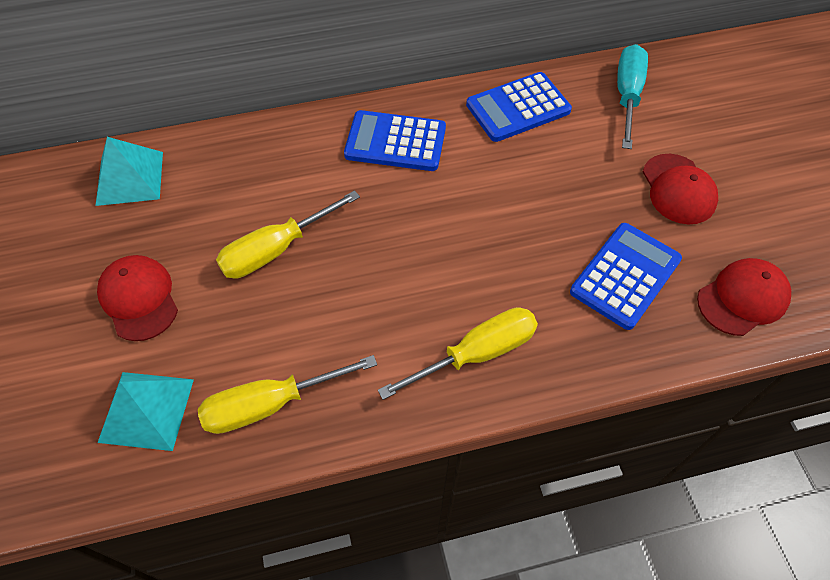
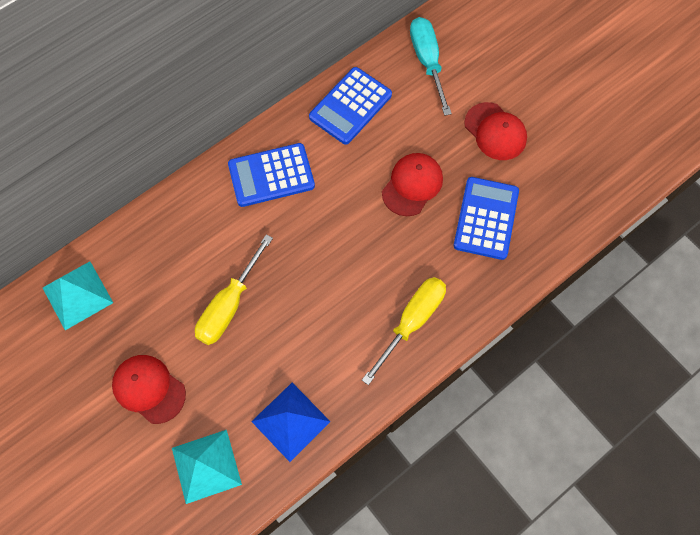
camera: 25 degrees left, 10 degrees up
yellow screwdriver [198,355,377,434] -> blue pyramid [251,383,331,462]
red cap [697,258,791,336] -> red cap moved to [382,153,443,216]

